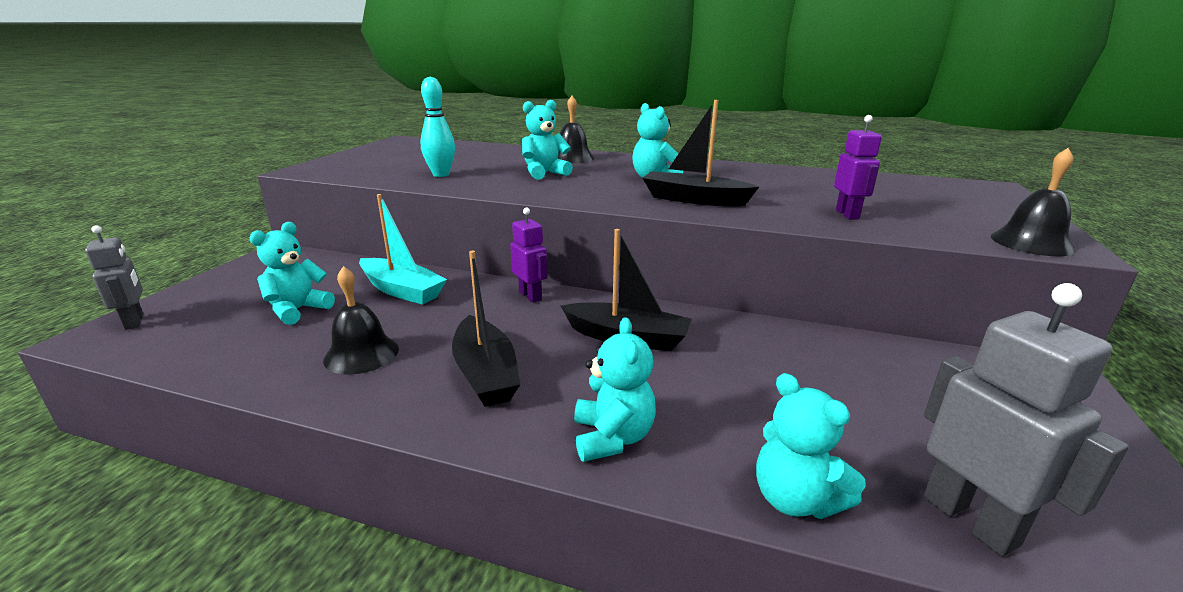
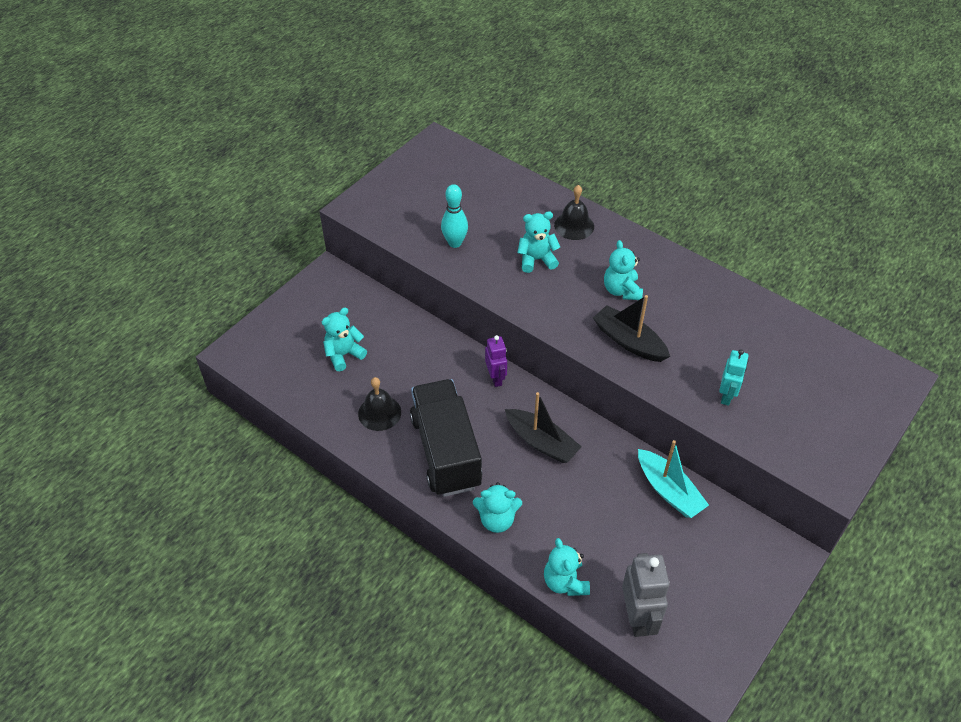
camera: 20 degrees right, 25 degrees up
grey robot [85,225,144,330] -> none
turquoise boat [359,194,447,305] -> turquoise boat moved to [638,440,709,518]
black boat [452,251,520,407] -> black truck [410,379,482,497]
turquoise teddy bear [574,317,656,462] -> turquoise teddy bear turned 75 degrees clockwise [473,482,522,533]
purple robot [834,115,882,219] -> turquoise robot [719,349,748,406]
black bell [991,148,1076,256] -> none

